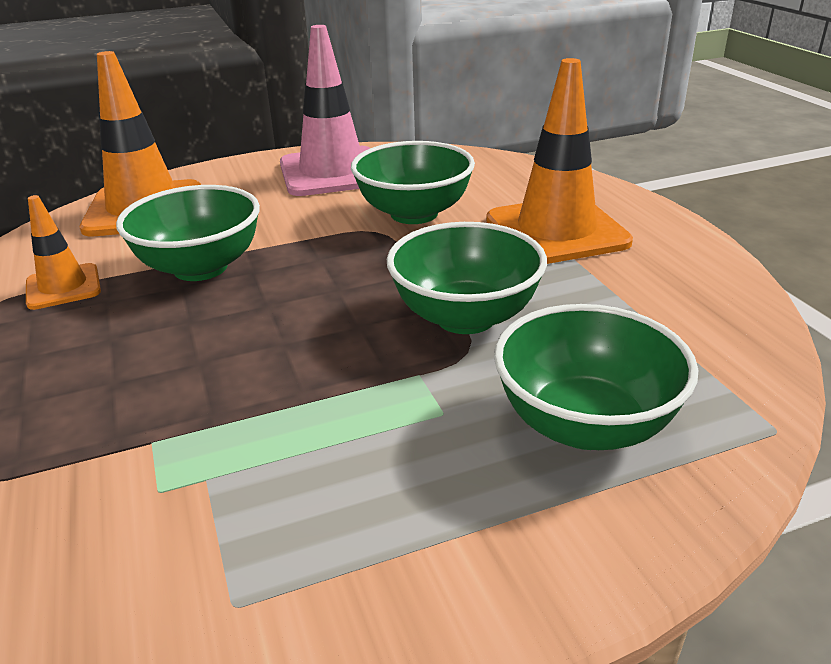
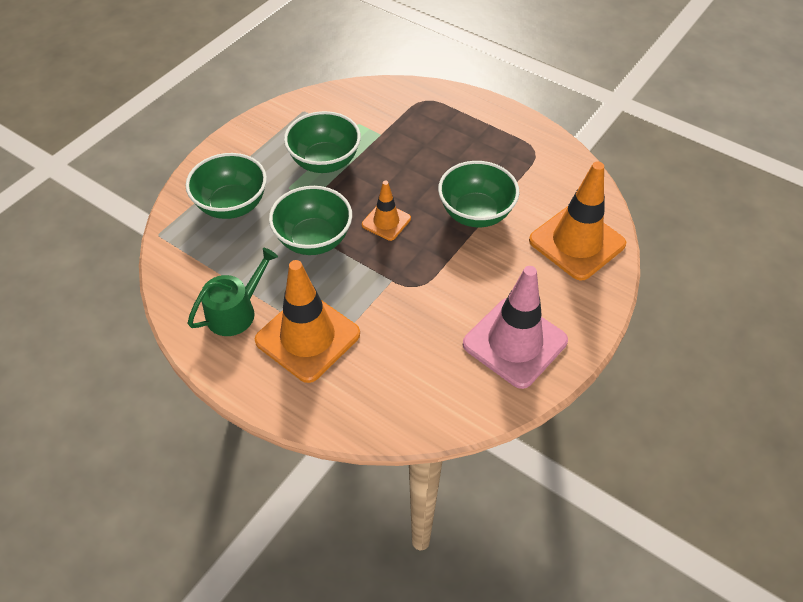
camera: 145 degrees right, 20 degrees up
orange traffic cone [26,195,101,310] -> orange traffic cone moved to [362,181,411,241]
green bowl [351,141,475,224] -> green bowl moved to [284,111,361,173]
none -> green watering can [188,248,278,336]

